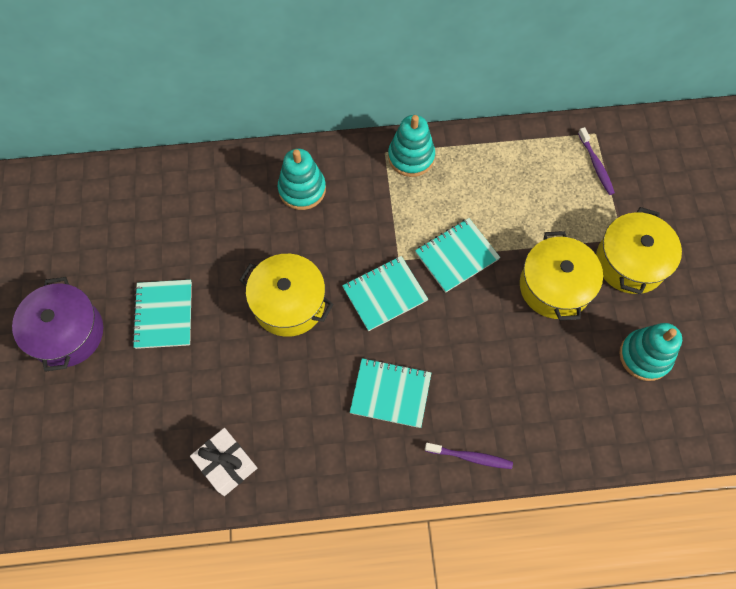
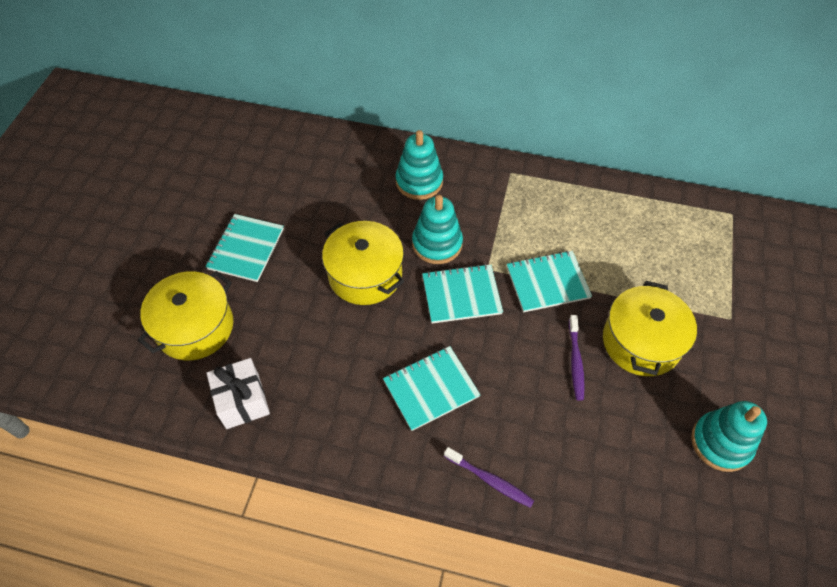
camera: 20 degrees right, 10 degrees down
purple pot [12,277,103,372] -> none
turquoise notebook [350,358,431,428] -> turquoise notebook turned 60 degrees counterclockwise [383,346,480,431]
turquoise stacking toy [388,115,435,177] -> turquoise stacking toy moved to [412,195,463,264]
purple toothbrush [578,127,615,195] -> purple toothbrush moved to [569,315,585,400]
yellow pot [596,207,682,294] -> yellow pot moved to [138,271,233,360]

